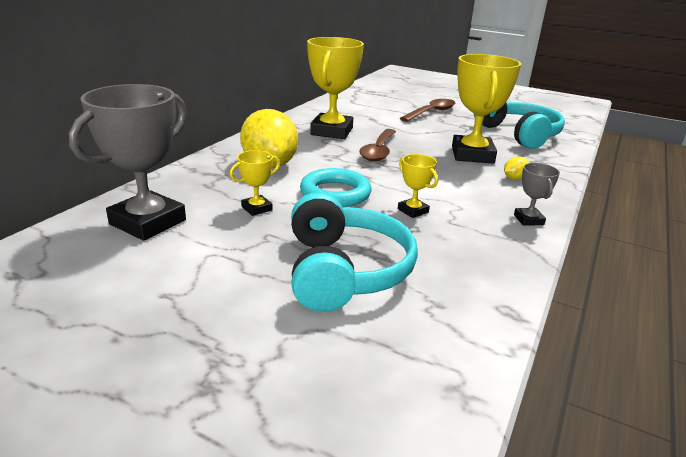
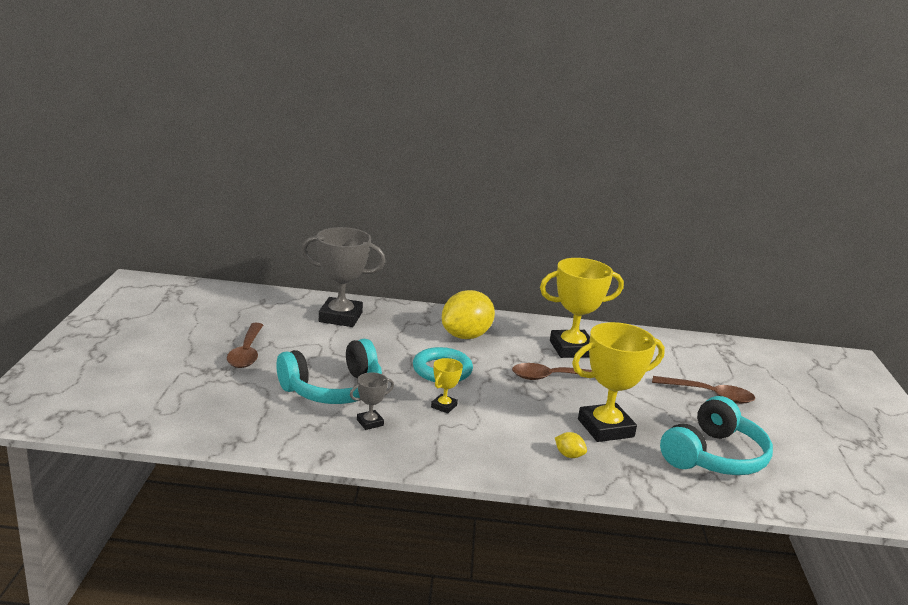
camera: 65 degrees right, 5 degrees down
yellow trophy [230,150,280,216] -> none
grey trophy [514,163,560,226] -> grey trophy moved to [350,372,394,430]
none -> brown spoon [227,323,263,368]

